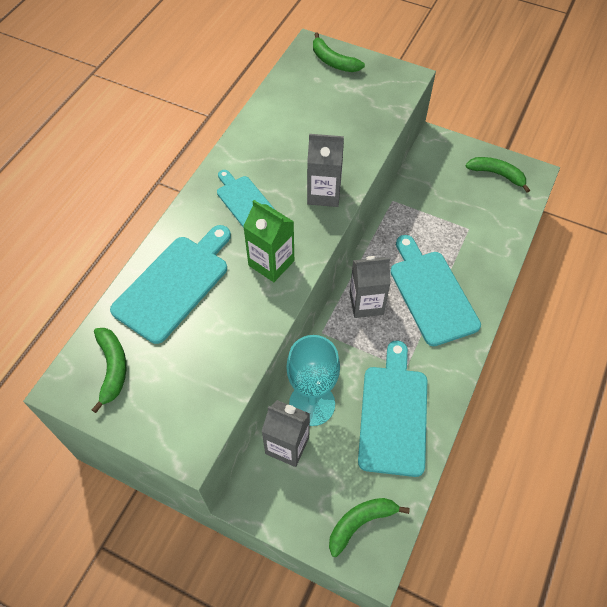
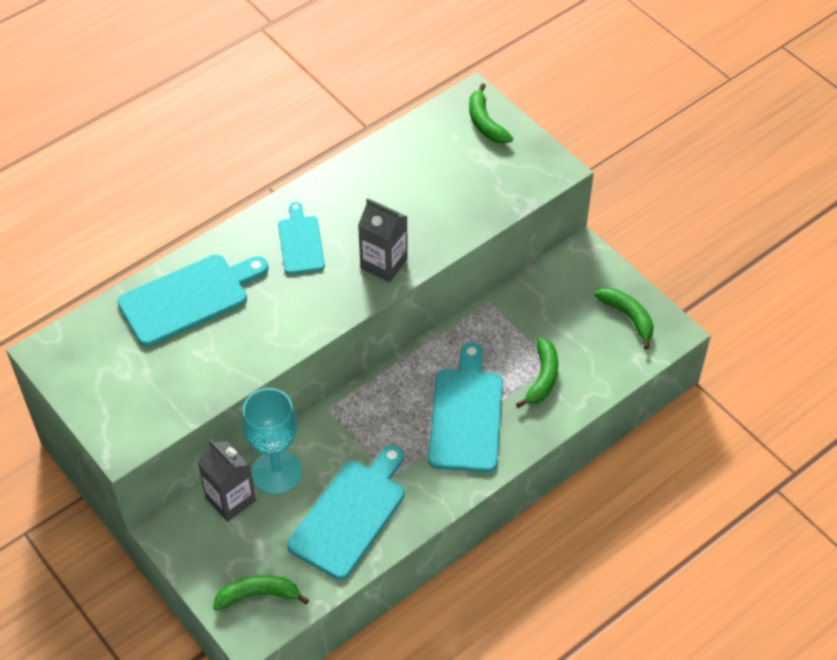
camera: 25 degrees right, 5 degrees down
green banana [92,328,126,413] -> green banana moved to [516,338,558,408]
green carton [243,200,294,282] -> none
grey carton [350,256,391,318] -> none

